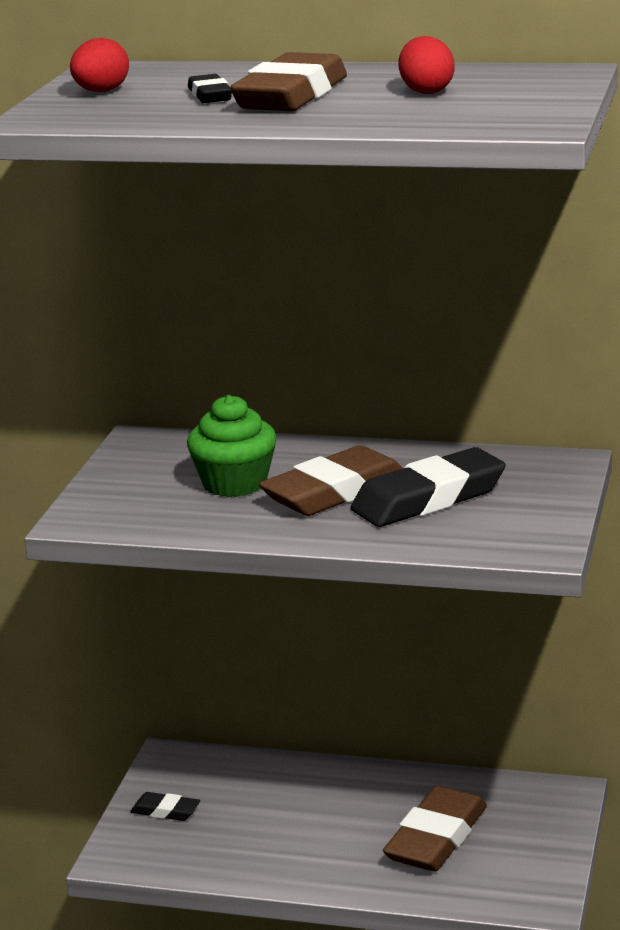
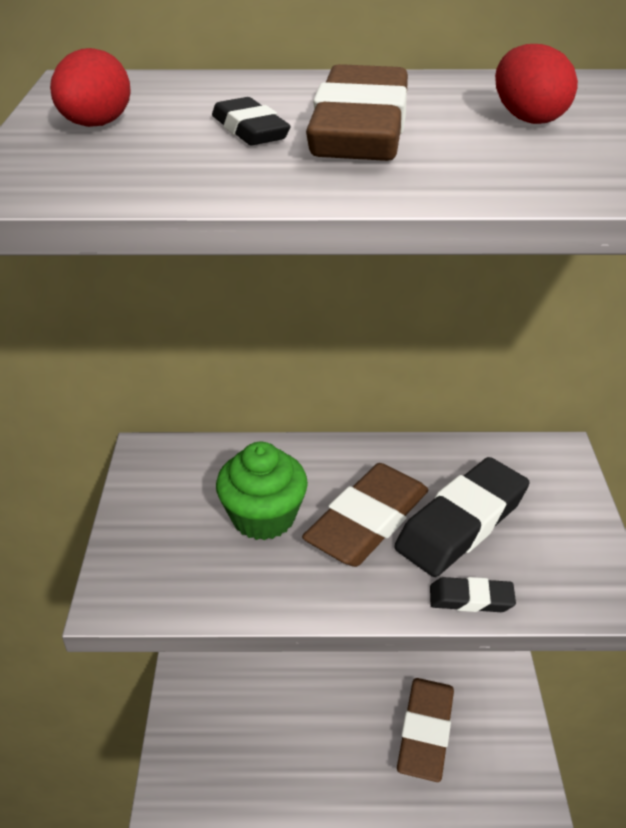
camera: 15 degrees left, 15 degrees up
black eraser [130,792,200,821] -> black eraser moved to [430,577,516,612]

